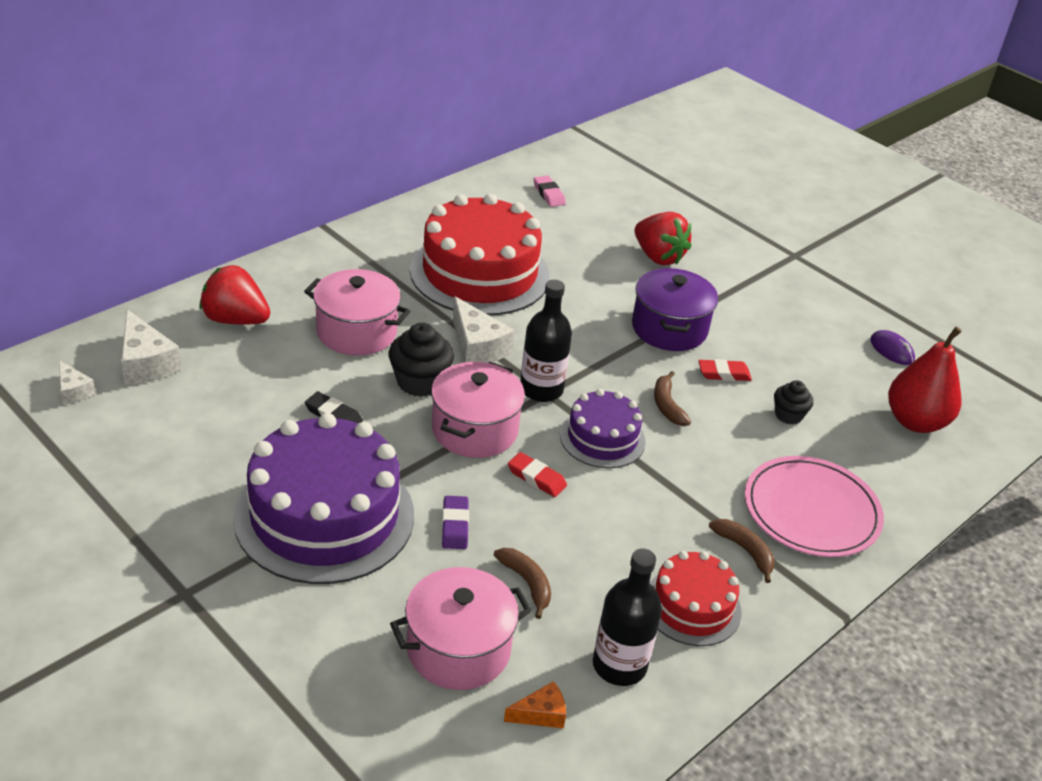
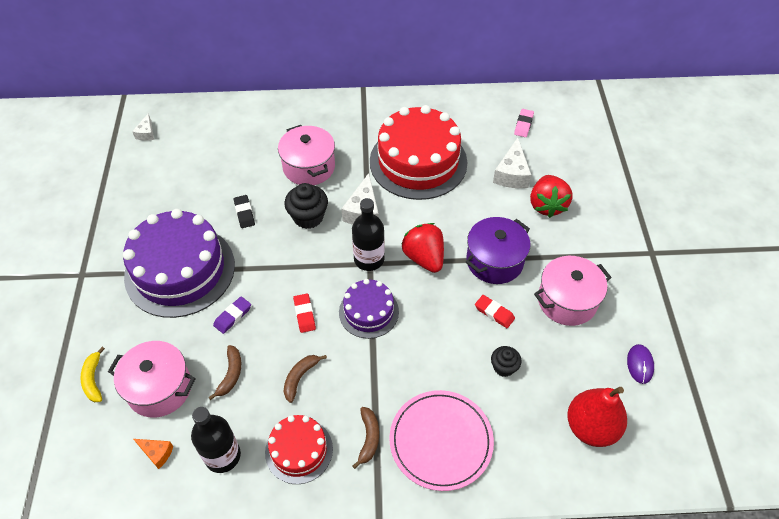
camera: 45 degrees right, 15 degrees up
white cheese [121,309,181,385] -> white cheese moved to [493,138,531,188]
red strawberry [199,265,270,325] -> red strawberry moved to [402,223,444,273]
pink pot [431,362,525,458] -> pink pot moved to [534,256,612,326]
brown banana [654,371,691,426] -> brown banana moved to [283,355,327,403]
none -> yellow banana [80,347,105,402]

